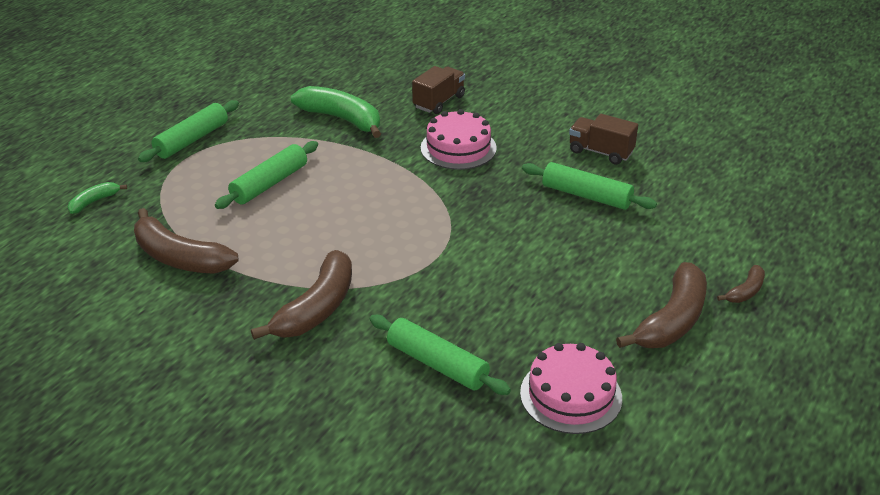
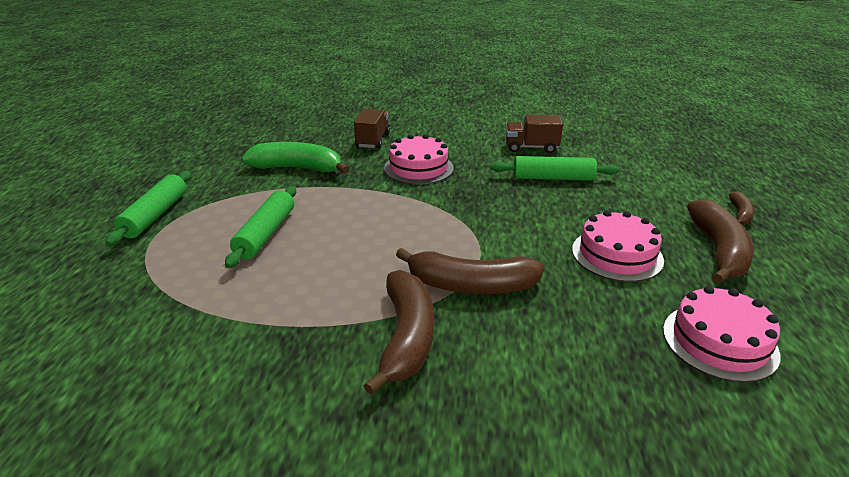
camera: 25 degrees left, 5 degrees down
green banana [68,182,127,214] -> none
brown banana [134,208,239,274] -> brown banana moved to [396,248,545,294]
green rolling pin [370,315,511,395] -> none
none -> pink cake [572,210,664,282]

